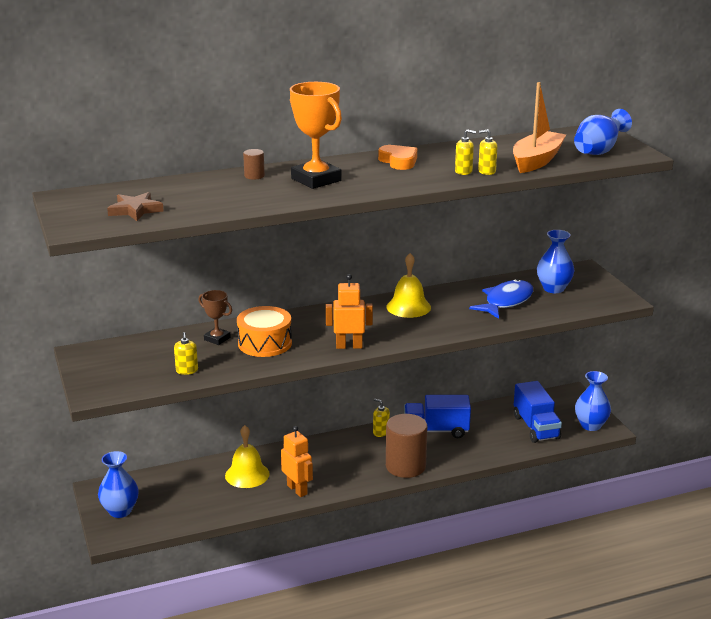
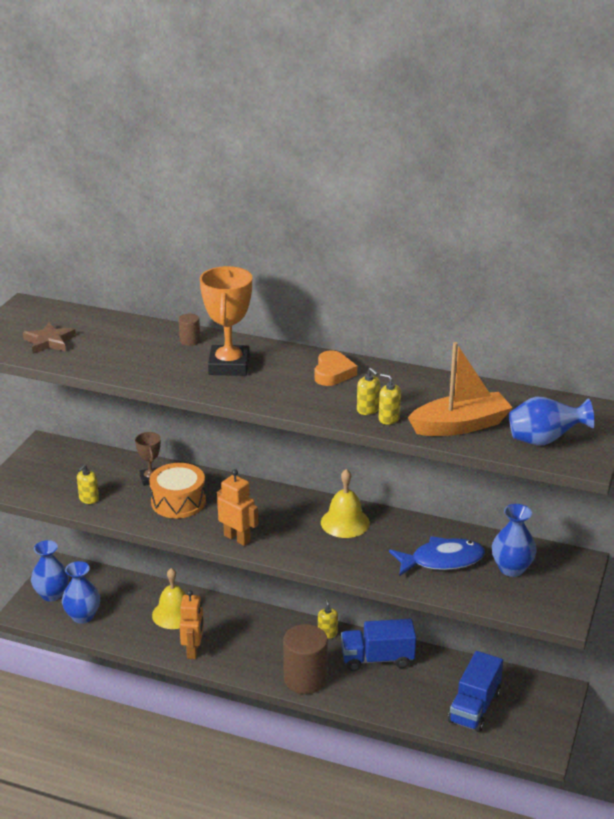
camera: 40 degrees right, 5 degrees up
blue truck [404,395,471,438] -> blue truck turned 45 degrees counterclockwise [341,619,416,671]
blue vase [575,371,611,431] -> blue vase moved to [62,561,100,624]

